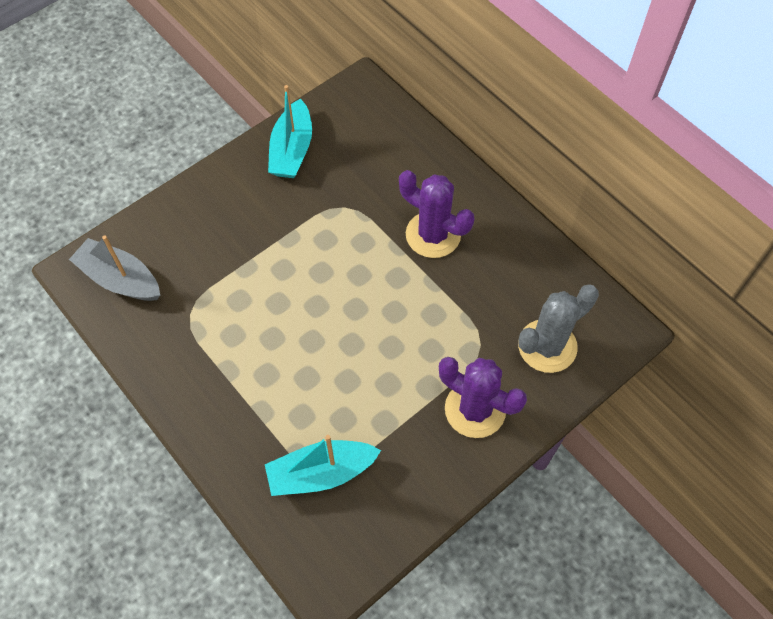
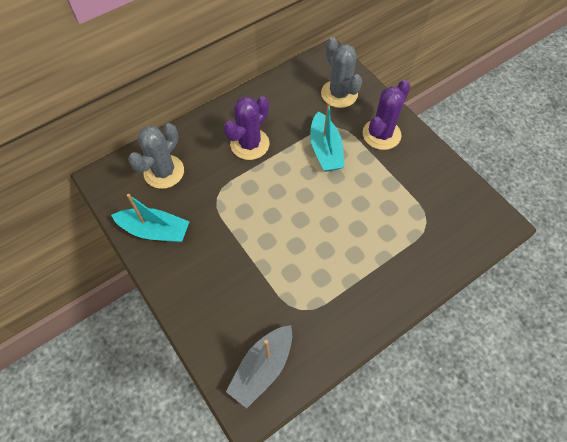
camera: 85 degrees left, 0 degrees up
turquoise boat [265,435,381,496] -> turquoise boat moved to [310,102,344,172]
none -> grey cactus [128,123,184,189]

